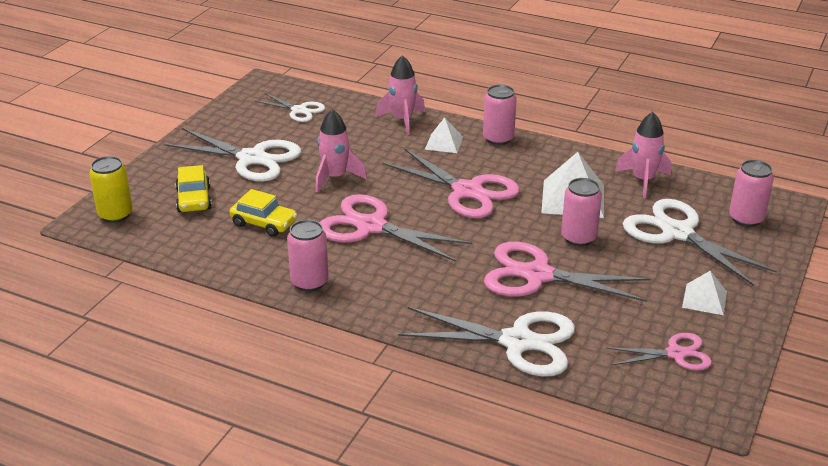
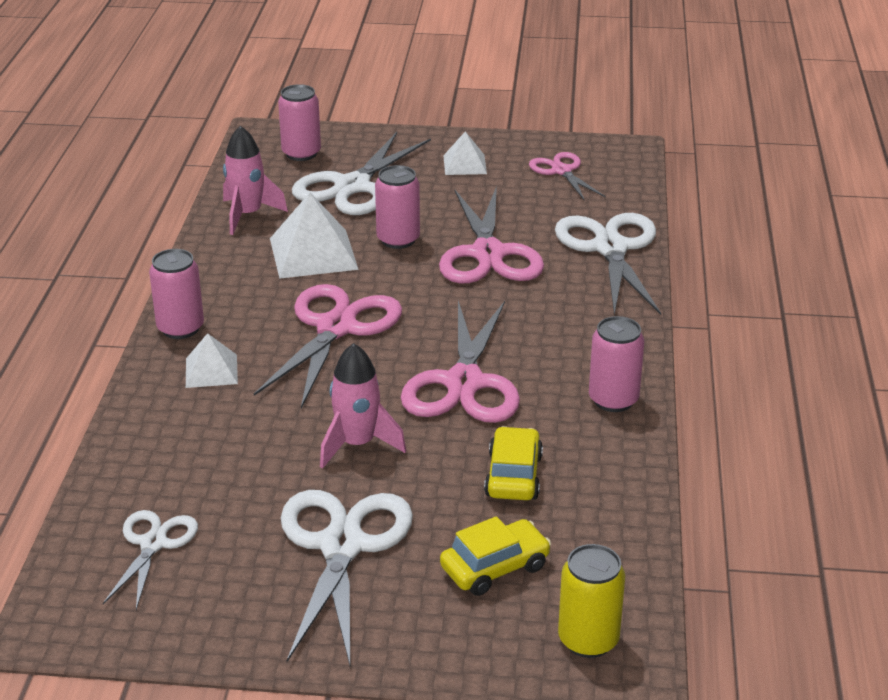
camera: 110 degrees left, 0 degrees up
pink rocket [375,55,425,135] -> none

